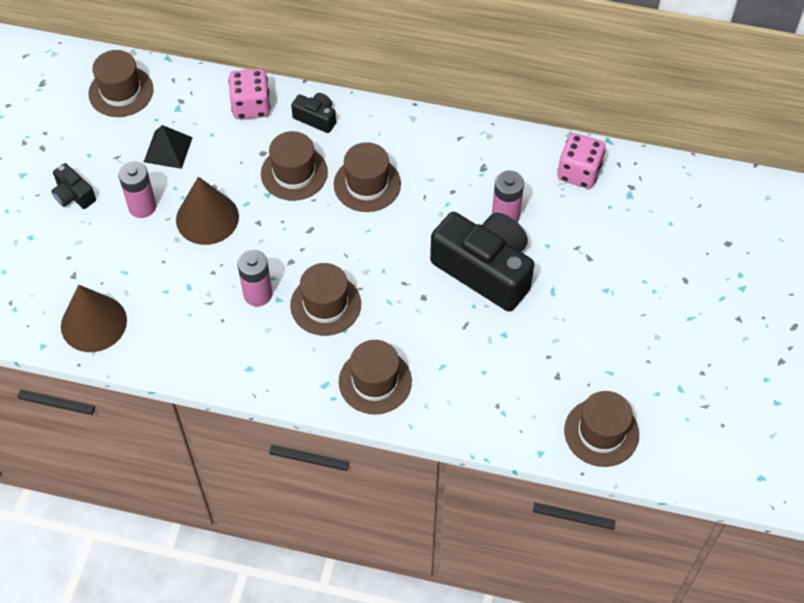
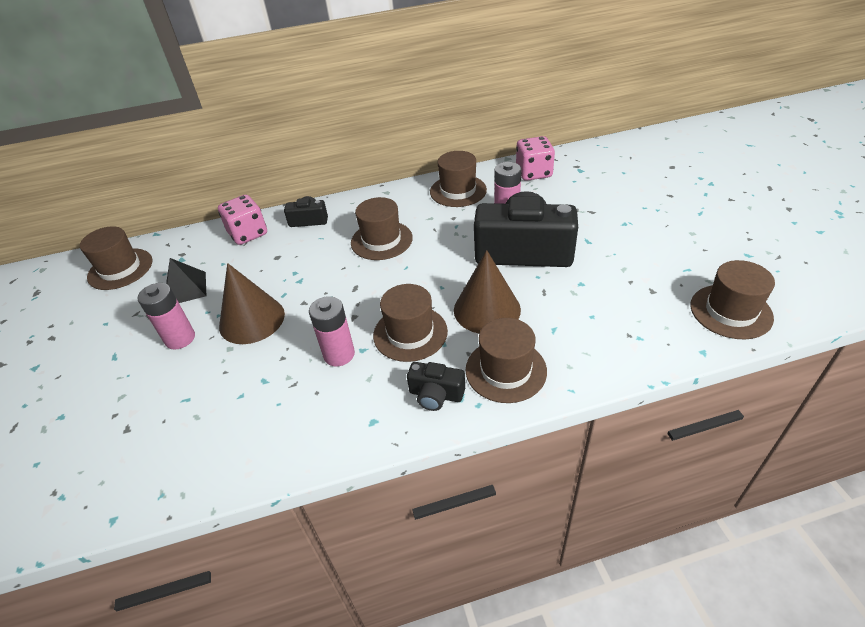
camera: 25 degrees left, 15 degrees down
black camera [51,163,96,209] -> black camera moved to [407,362,465,411]
brown cone [61,285,127,352] -> brown cone moved to [454,250,521,334]
brown hat [261,131,328,201] -> brown hat moved to [430,151,487,207]

